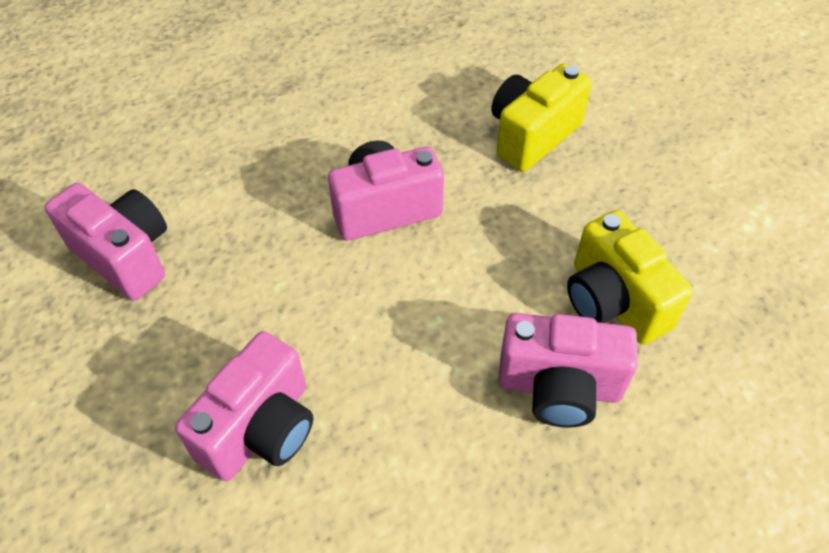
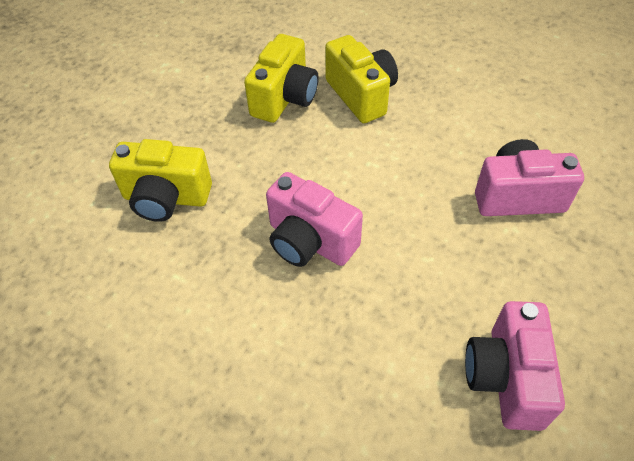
camera: 125 degrees left, 0 degrees up
pink camera [499,313,638,428] -> yellow camera [325,35,398,123]

